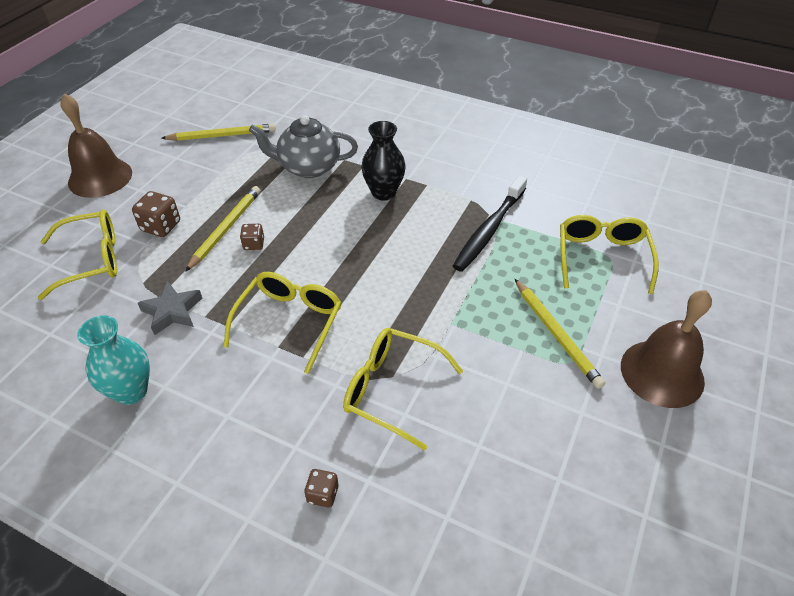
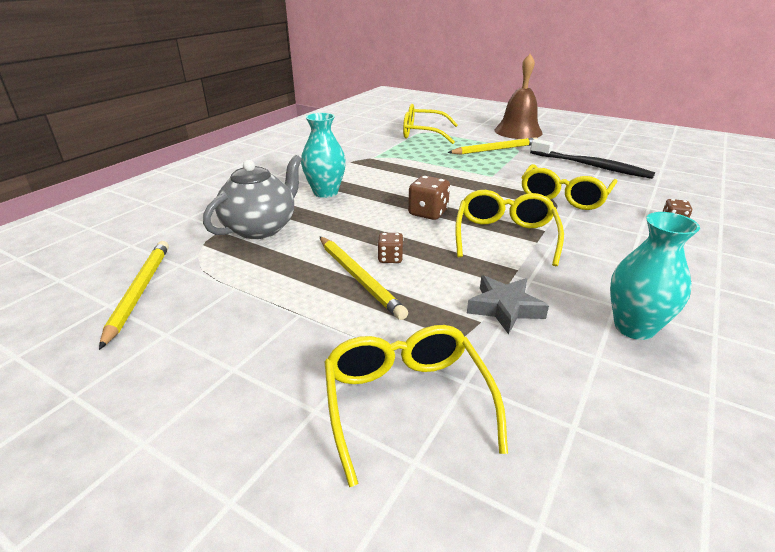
camera: 85 degrees left, 15 degrees down
brown bell [60,93,132,198] -> none
brown dice [132,191,180,237] -> brown dice moved to [408,176,450,220]
yellow pencil [185,186,260,272] -> yellow pencil turned 150 degrees counterclockwise [319,236,408,320]
yellow glasses [223,272,342,374] -> yellow glasses turned 75 degrees clockwise [455,190,564,266]
grey teapot [249,115,358,178] -> grey teapot turned 150 degrees counterclockwise [203,155,302,239]
black vase [361,121,406,201] -> turquoise vase [301,113,346,198]
black toothbrush [453,175,527,272] -> black toothbrush moved to [530,139,655,179]

